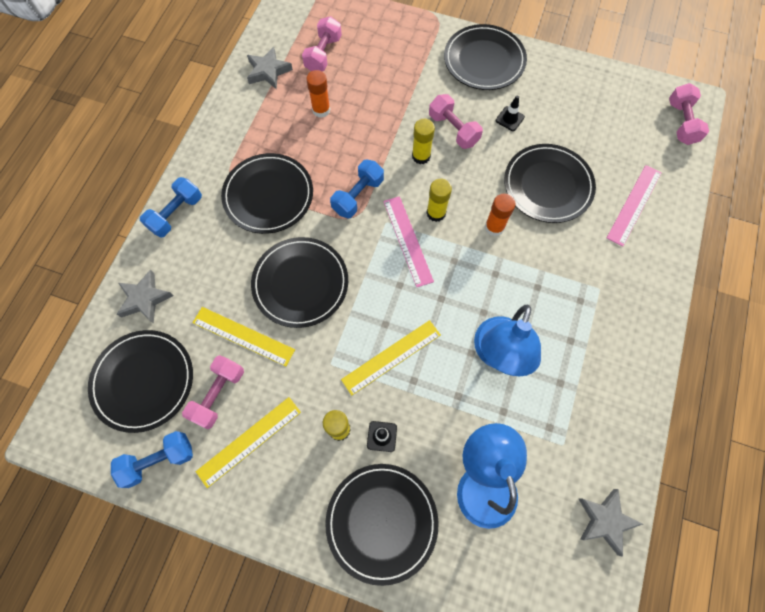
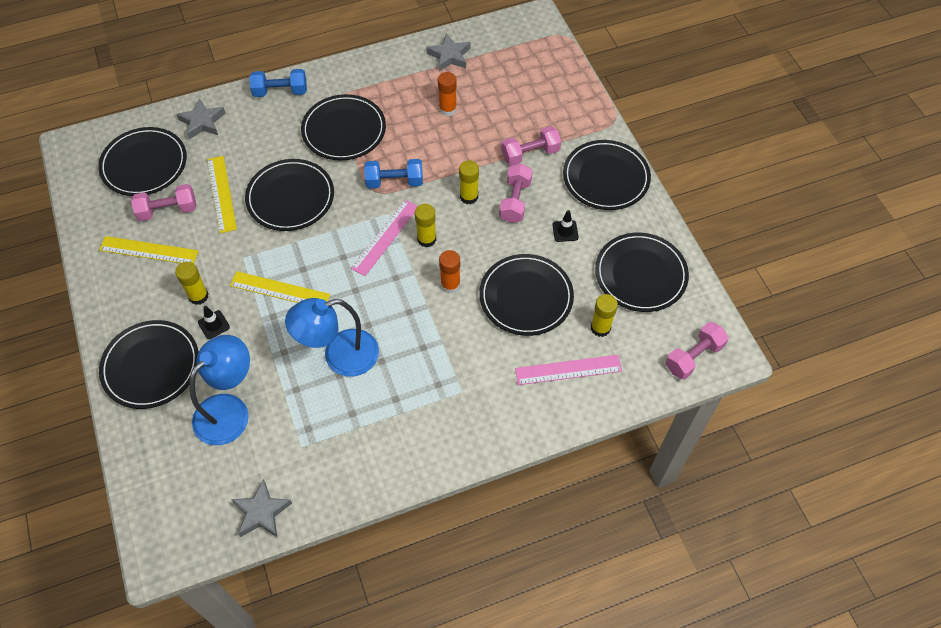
camera: 50 degrees right, 10 degrees down
blue dumbbell [111,431,193,488] -> none
pink dumbbell [302,16,342,71] -> pink dumbbell moved to [501,126,561,165]
none -> yellow glue stick [591,294,618,337]
none -> black plate [595,233,689,312]

